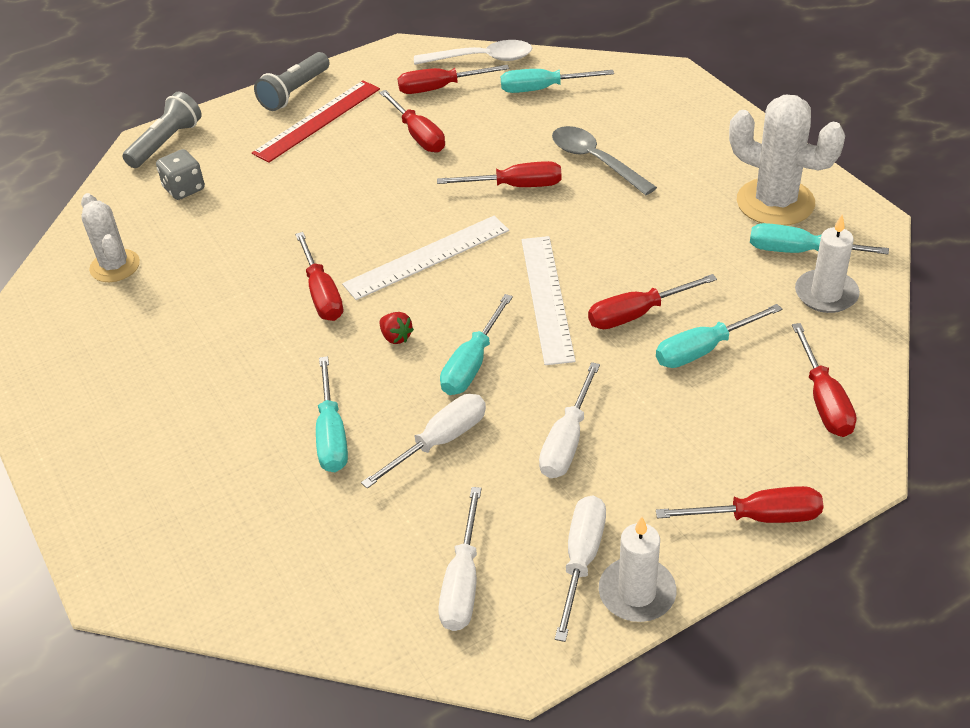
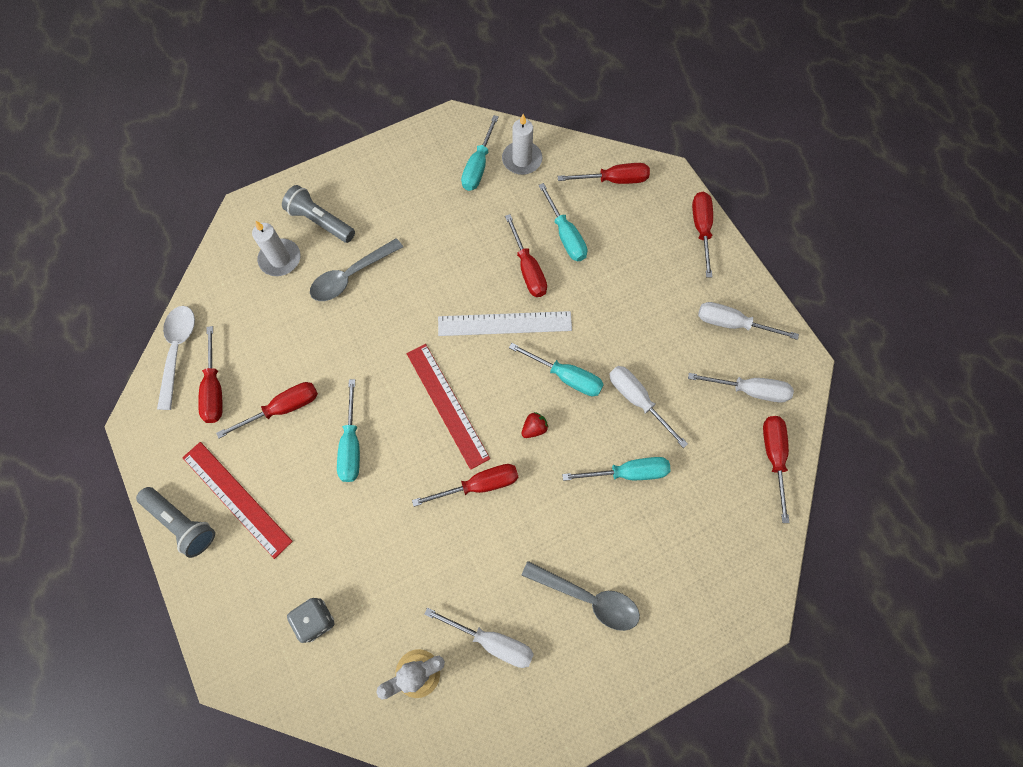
camera: 90 degrees left, 25 degrees up
grey flashlight [123,92,202,168] -> grey flashlight moved to [282,185,355,243]
white ruler [342,216,509,300] -> red ruler [407,344,490,470]
red screwdriver [437,161,562,187] -> red screwdriver moved to [763,416,790,523]
turquoise screwdriver [501,69,614,93] -> turquoise screwdriver moved to [337,379,360,482]
white screwdriver [539,362,600,478] -> white screwdriver moved to [424,608,534,668]
white candle [599,517,676,622] -> white candle moved to [252,220,301,276]
white cactus [729,95,845,226] -> none
none -> grey spoon [521,561,640,631]

